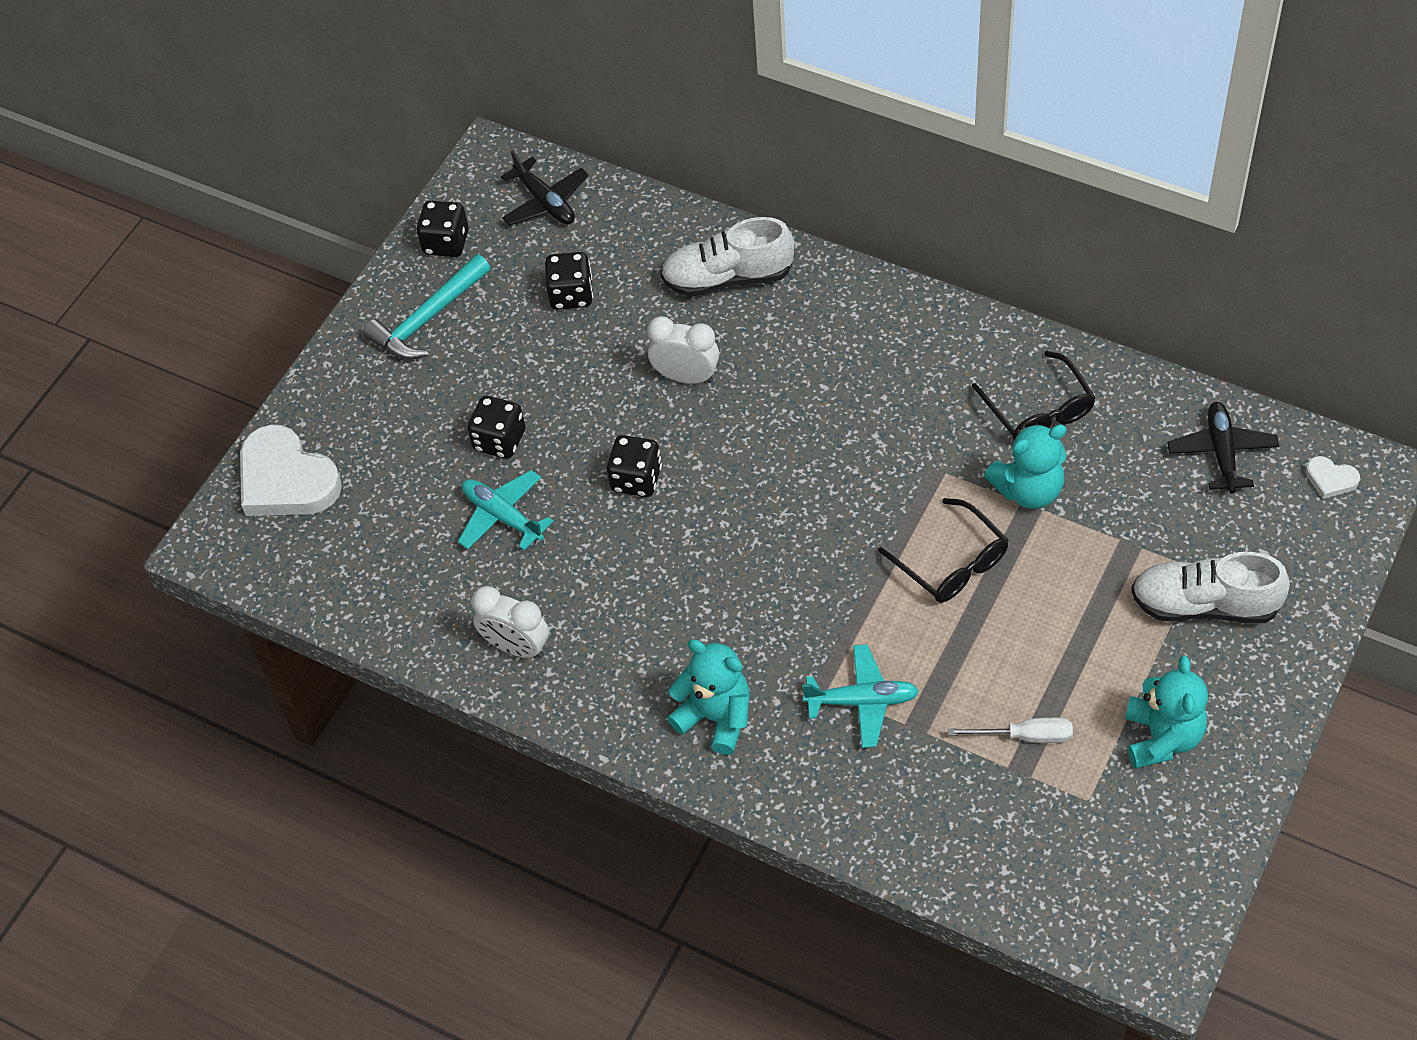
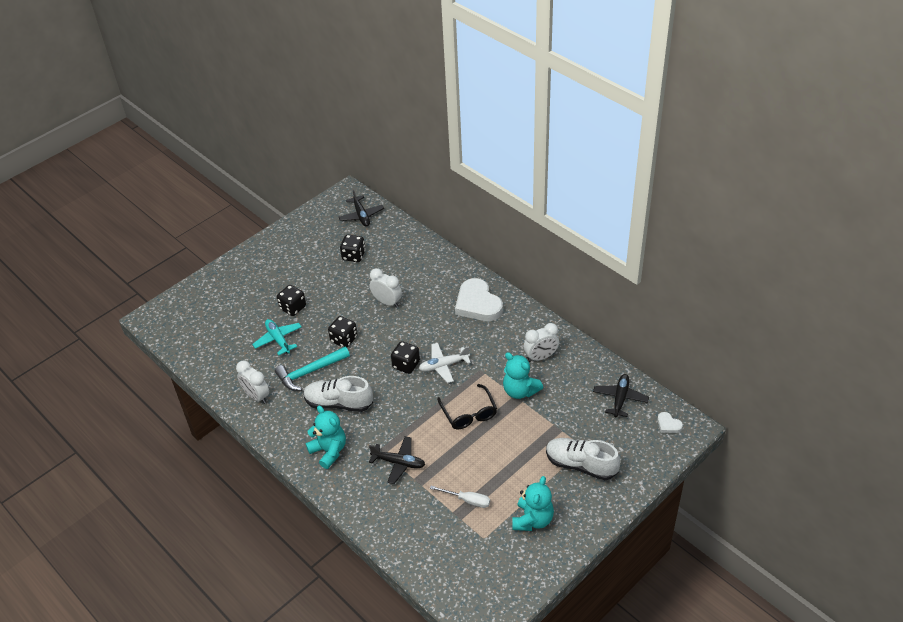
camera: 15 degrees right, 10 degrees down
white heart [240,424,342,516] -> white heart moved to [455,278,503,321]
turquoise hammer [363,254,490,360] -> turquoise hammer moved to [275,347,350,391]
black dice [416,200,469,257] -> black dice moved to [391,341,420,374]
white shoe [661,217,794,297] -> white shoe moved to [303,376,373,412]
turquoise plane [802,644,919,748] -> black plane [369,436,425,484]
black glasses [972,351,1096,441] -> white clock [524,323,559,362]
turquoise teddy bear [984,424,1067,509] -> turquoise teddy bear turned 45 degrees clockwise [503,352,543,399]
none -> white plane [418,343,471,383]

